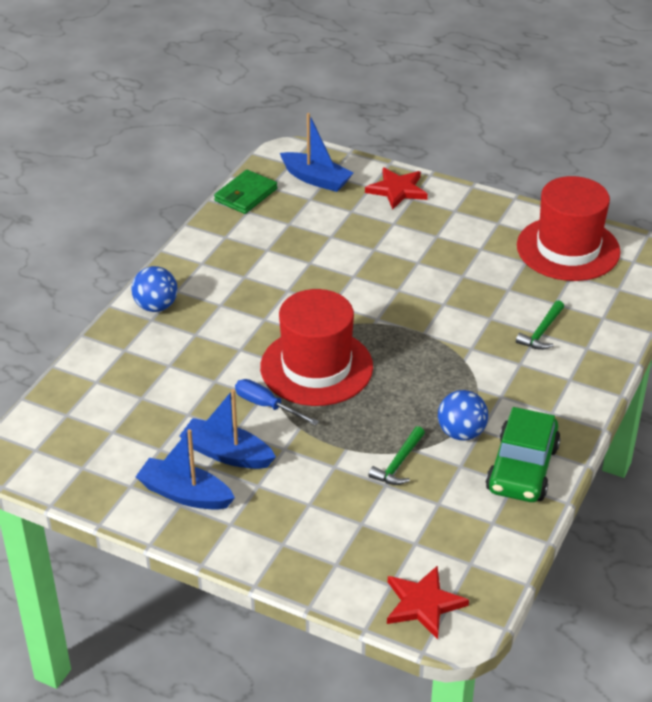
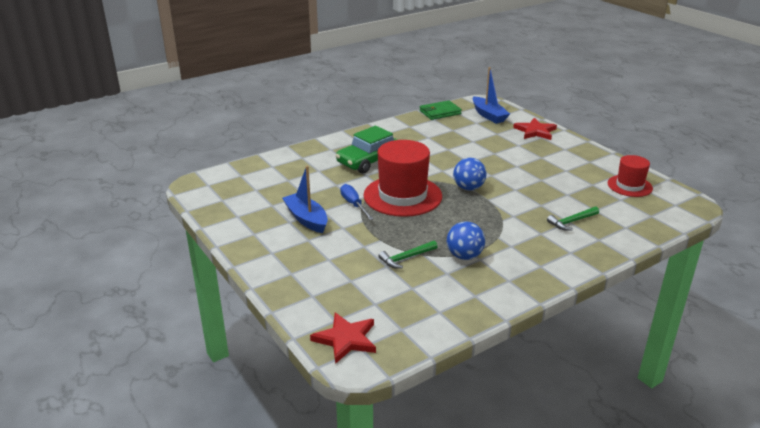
camera: 30 degrees right, 10 degrees down
blue ball [131,266,178,312] -> blue ball moved to [453,158,486,191]
blue boat [136,429,235,510] -> none
green car [486,407,561,502] -> green car moved to [336,126,397,173]
red hat [517,176,621,281] -> red hat [607,155,653,197], size x0.57

